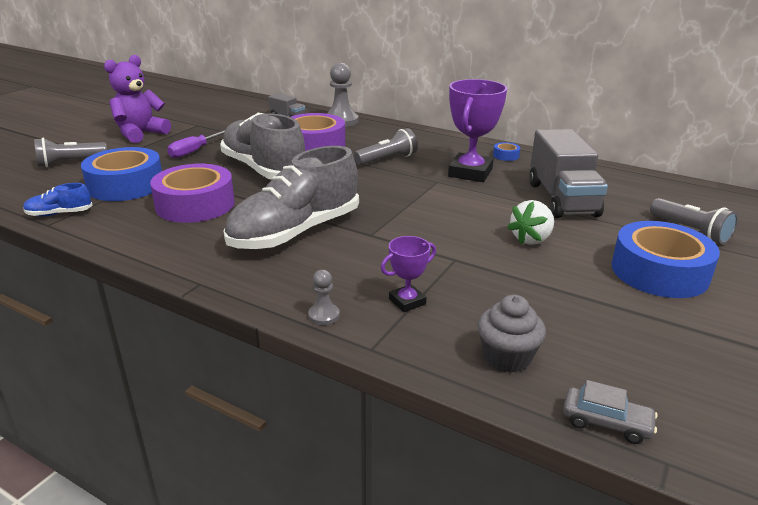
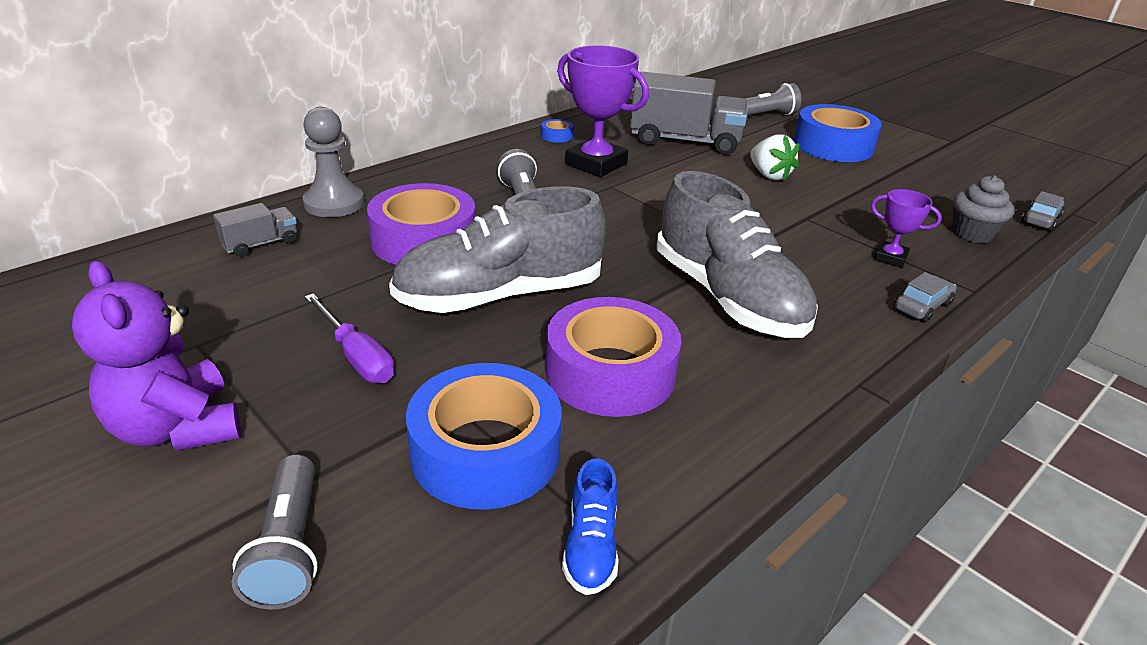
camera: 75 degrees left, 5 degrees up
grey pawn [308,270,340,325] -> grey car [894,272,957,323]
purple trophy [381,236,436,312] -> purple trophy turned 45 degrees counterclockwise [871,189,942,268]

